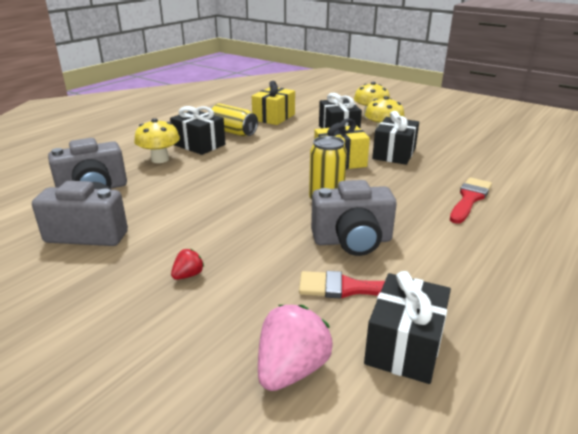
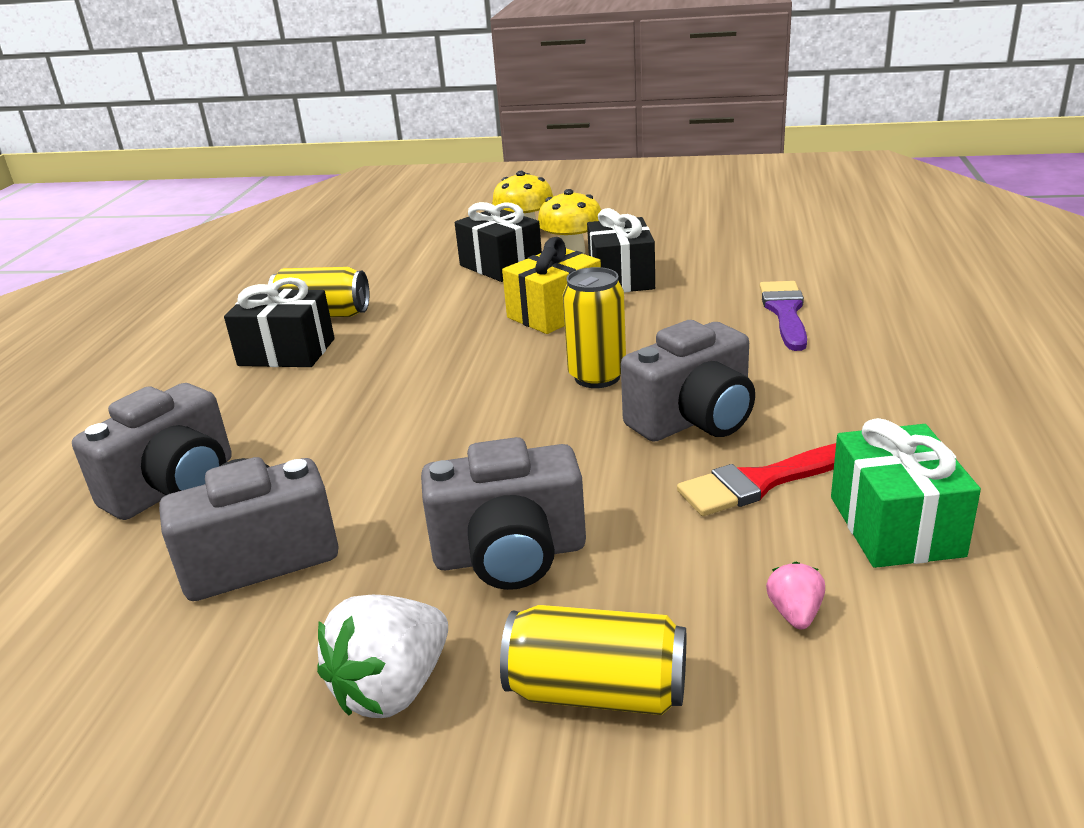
camera: 25 degrees left, 0 degrees up
yellow mushroom [134,118,180,163] -> none
red strawberry [171,249,204,280] -> grey camera [421,437,586,590]
yellow gift [252,81,295,125] -> none
pink strawberry [258,305,333,391] -> pink strawberry [766,562,825,629], size x0.51
black gift [364,271,451,384] -> green gift [831,418,981,568]
red brush [450,177,492,224] -> purple brush [759,281,807,351]
none -> white strawberry [317,595,448,718]
none -> yellow can [500,605,686,715]

